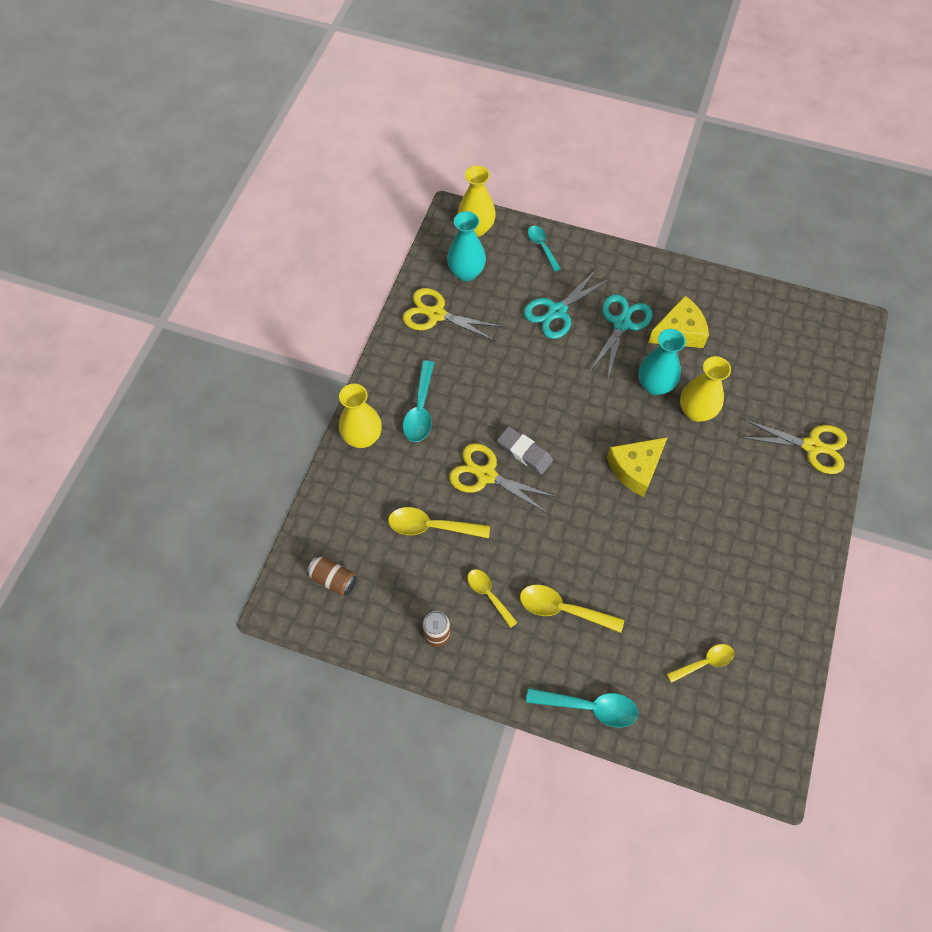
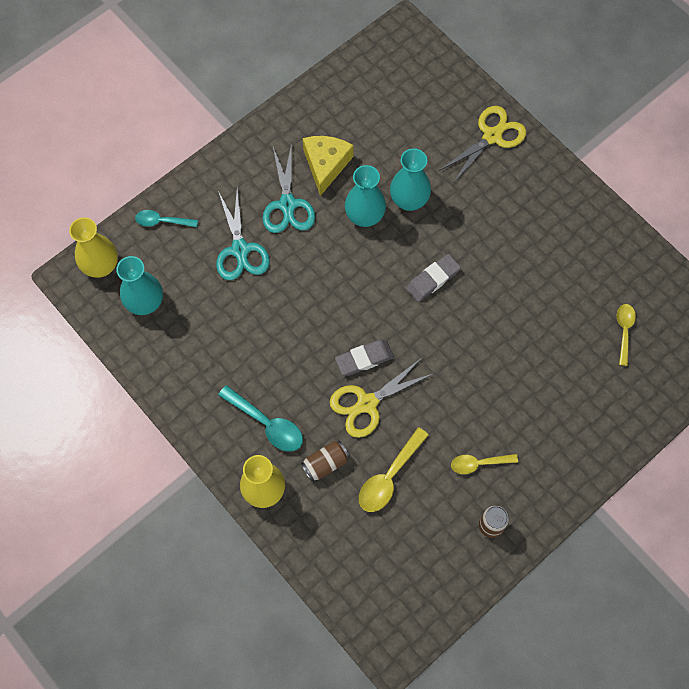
camera: 60 degrees left, 5 degrees up
brown can [307,556,357,596] -> brown can moved to [301,441,350,481]
yellow scissors [403,288,502,341] -> none
yellow spoon [520,585,624,633] -> none
turquoise spoon [526,688,638,727] -> none
turquoise scissors [589,294,652,377] -> turquoise scissors turned 150 degrees counterclockwise [263,143,315,233]
yellow cheese [607,437,668,497] -> grey eraser [406,254,461,302]
yellow vase [680,356,731,422] -> turquoise vase [390,148,431,211]

